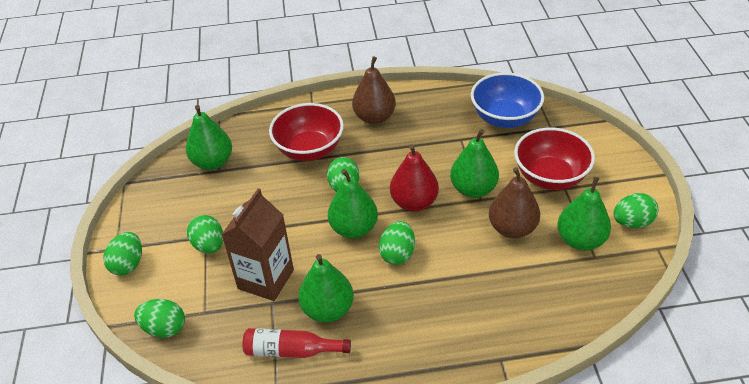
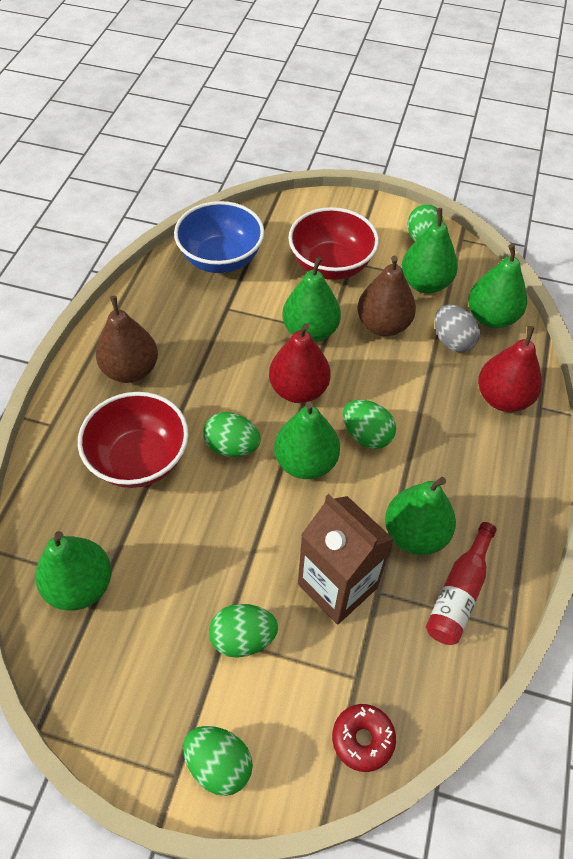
camera: 70 degrees left, 10 degrees up
green egg [134,299,185,338] -> red donut [332,704,396,772]
none -> grey egg [435,304,480,352]
none -> green pear [468,244,527,328]
none -> red pear [478,326,542,412]

